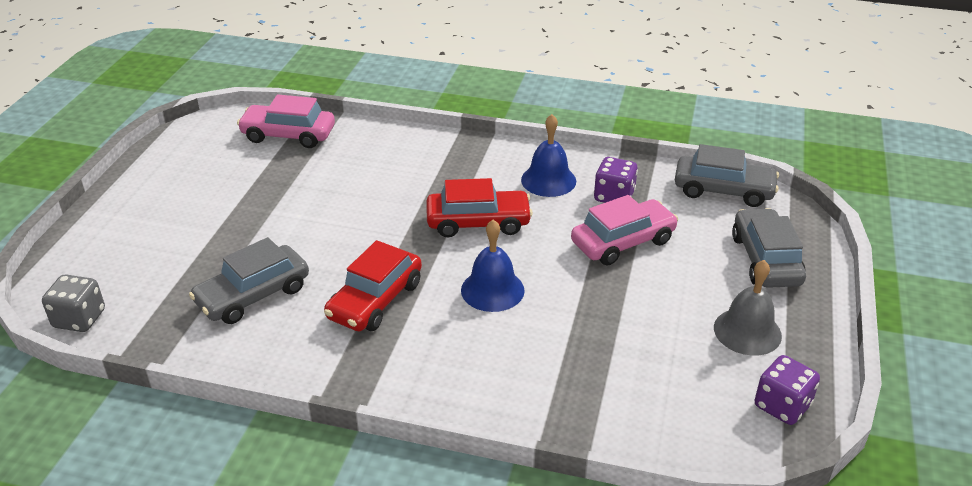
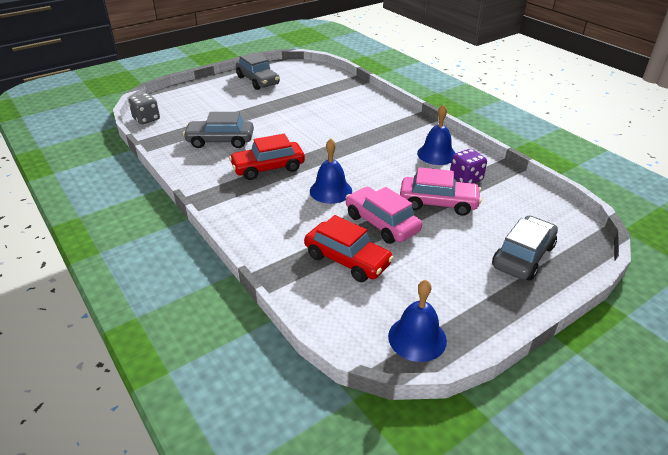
camera: 40 degrees right, 0 degrees up
pink car [237,95,335,148] -> pink car moved to [346,187,422,244]
red car [426,178,533,237] -> red car moved to [304,215,394,282]
grey car [675,144,779,207] -> grey car moved to [236,52,280,90]
grey bell [714,260,782,356] -> none
purple dice [755,355,820,425] -> blue bell [388,280,447,362]

